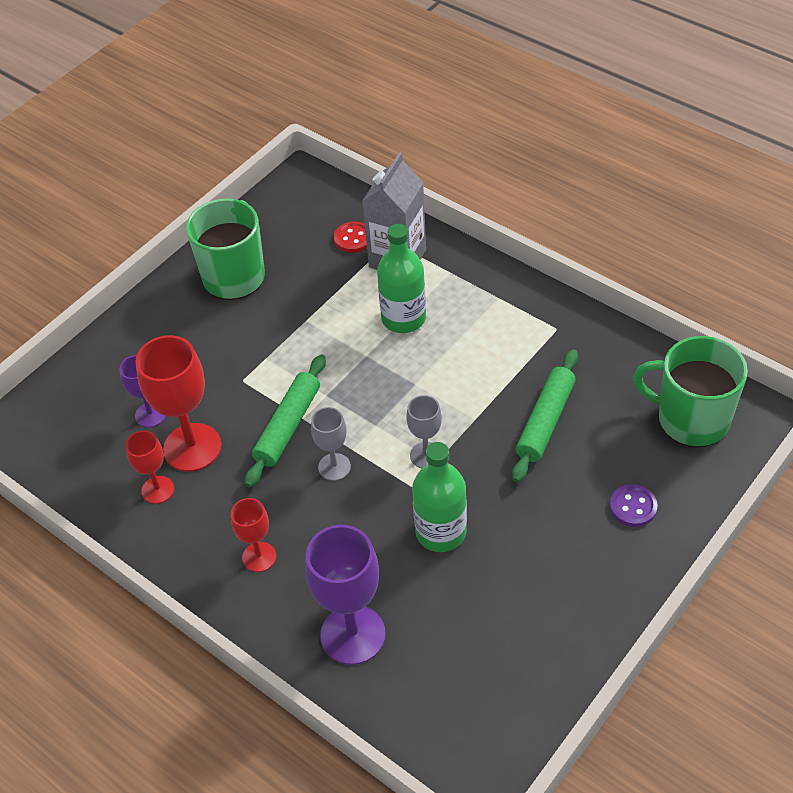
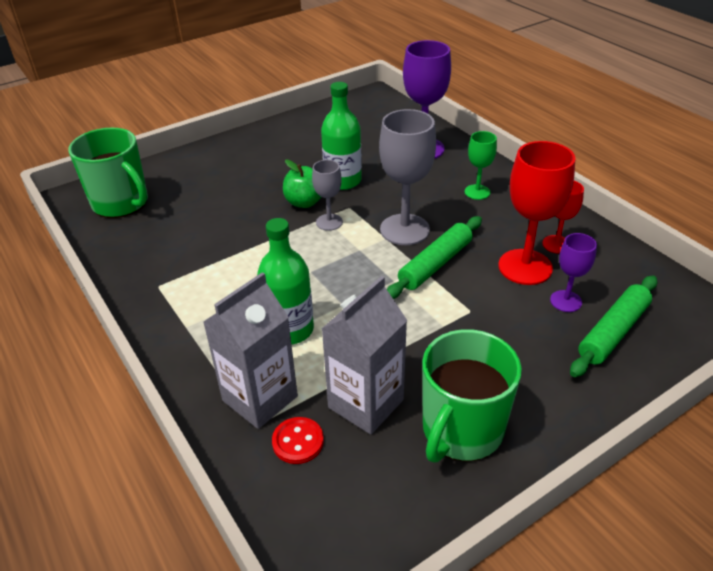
camera: 165 degrees left, 10 degrees down
red goblet [231,498,276,572] -> green goblet [465,131,497,200]
grey goblet [311,407,351,481] -> grey goblet [379,109,436,245], size x1.82
green rolling pin [512,349,578,483] -> green rolling pin moved to [570,275,657,377]
purple button [610,484,658,527] -> none
none -> green apple [283,159,321,208]
none -> grey carton [322,276,407,434]

